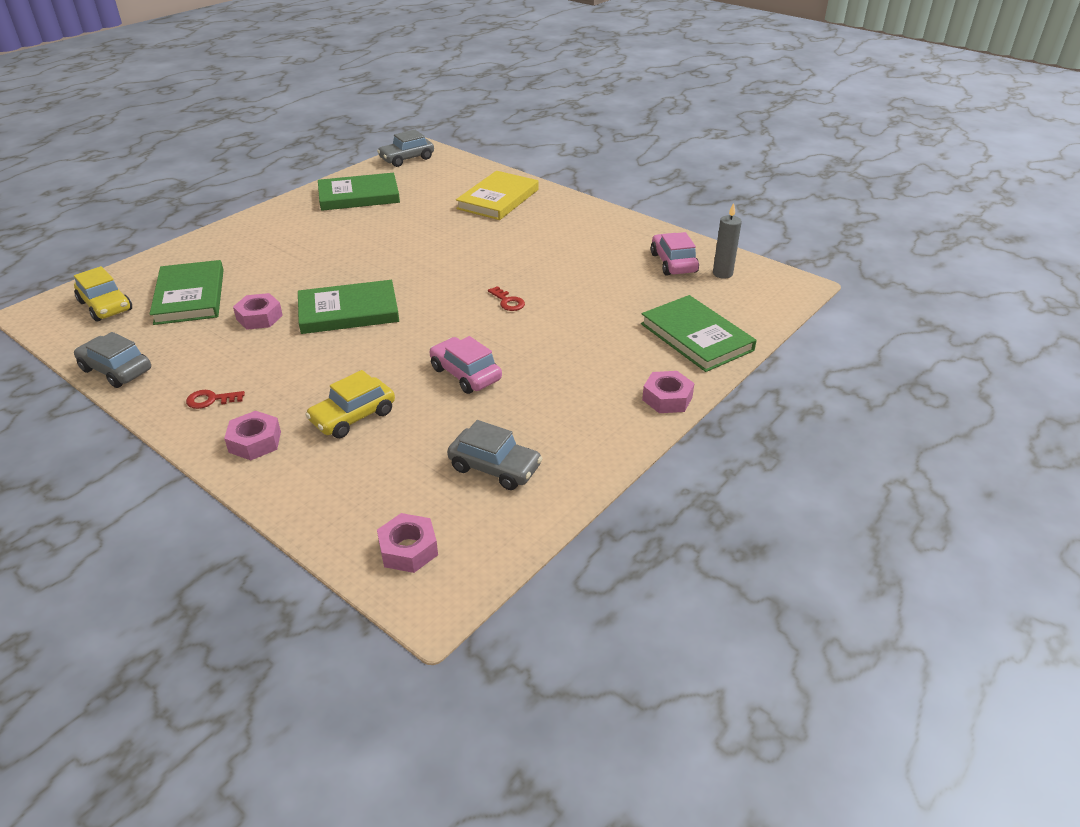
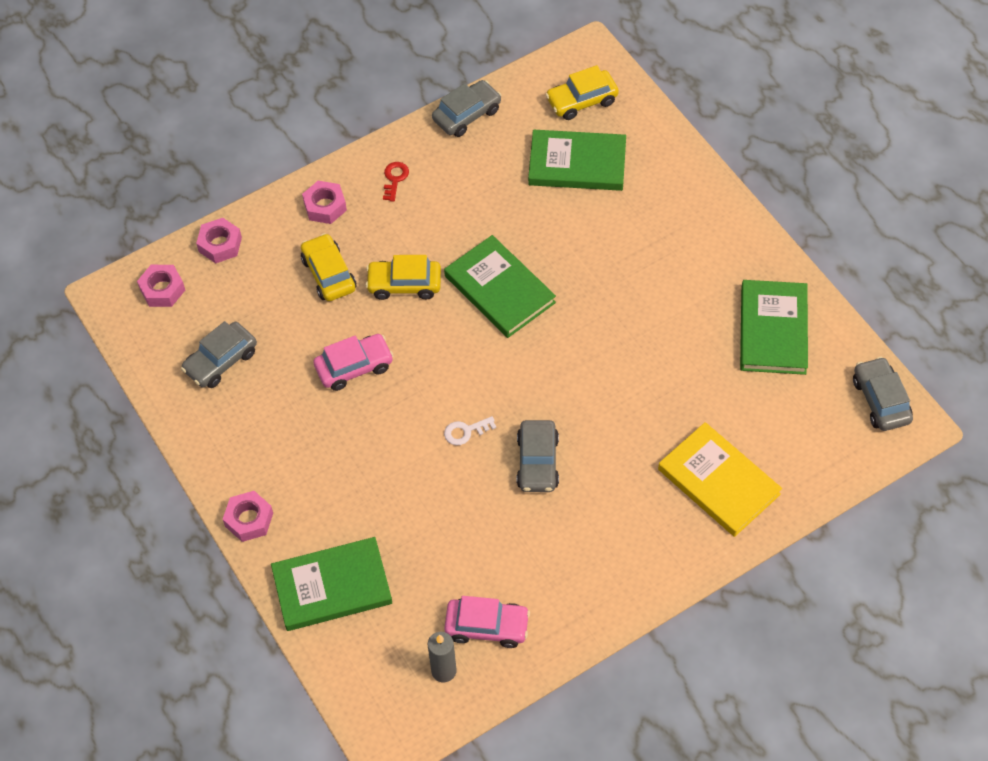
camera: 110 degrees right, 20 degrees up
pink nut [233,293,283,330] -> pink nut moved to [196,218,242,263]
green book [298,280,399,334] -> green book turned 45 degrees counterclockwise [444,235,556,338]
red key [488,286,525,311] -> white key [444,416,496,445]
none -> yellow car [365,255,441,300]
none -> grey car [517,420,559,492]

